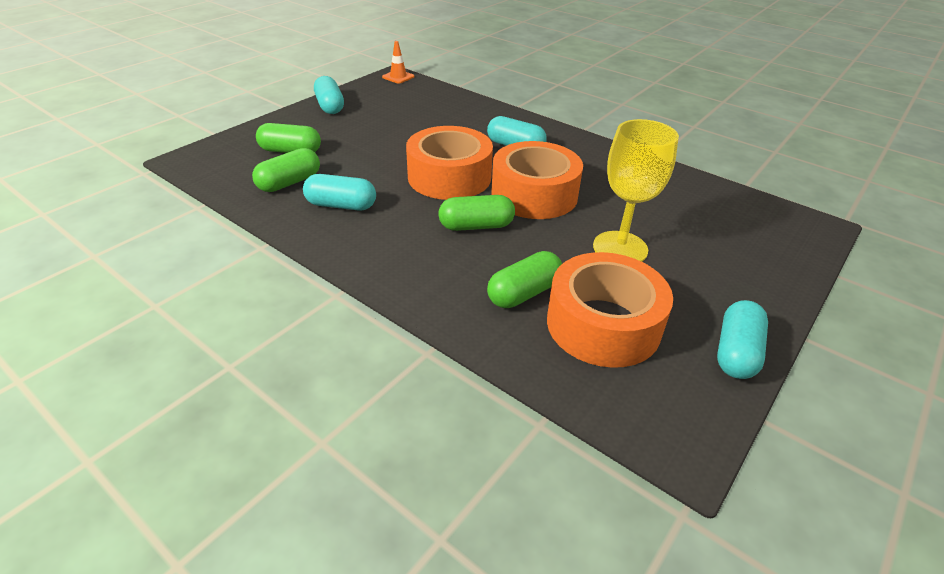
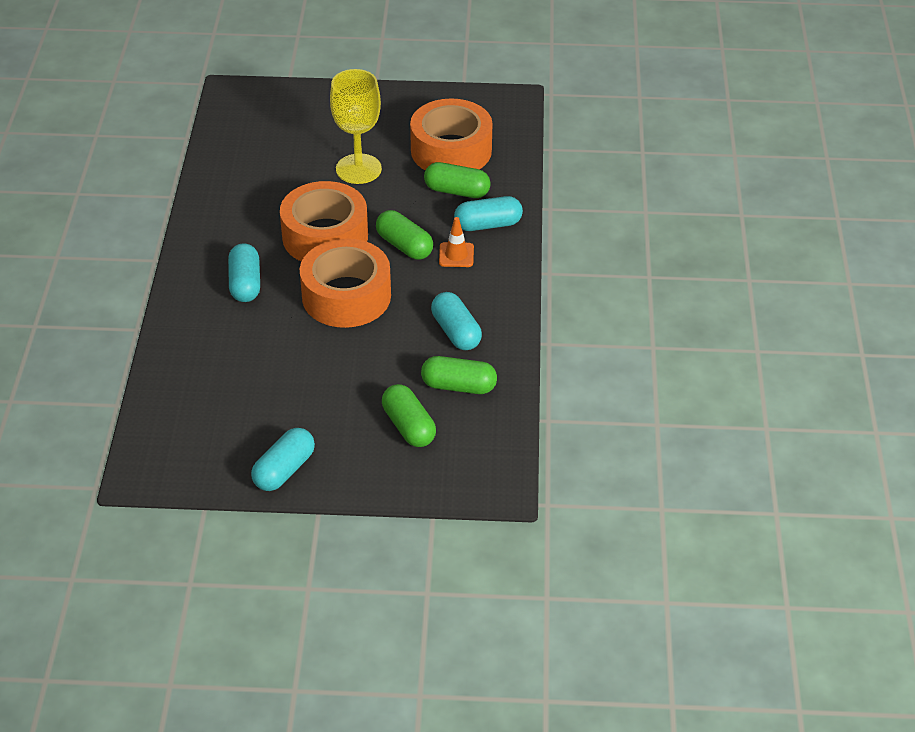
camera: 125 degrees left, 5 degrees up
orange traffic cone [382,41,415,84] -> orange traffic cone moved to [439,217,474,267]
turquoise capsule [717,300,768,379] -> turquoise capsule moved to [454,196,523,231]

